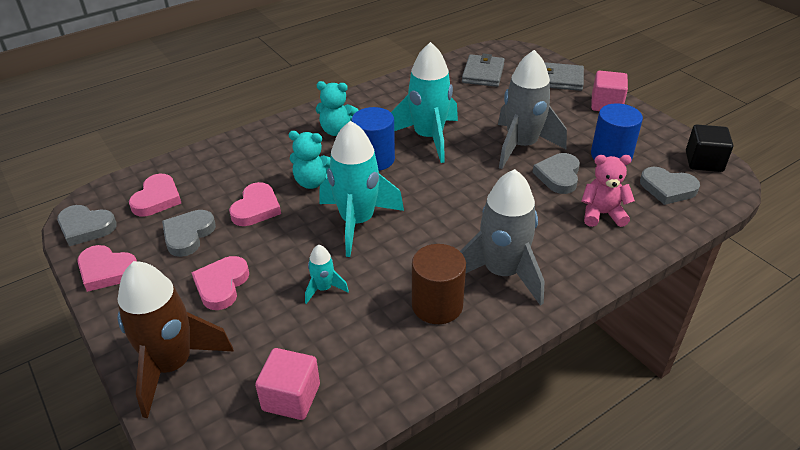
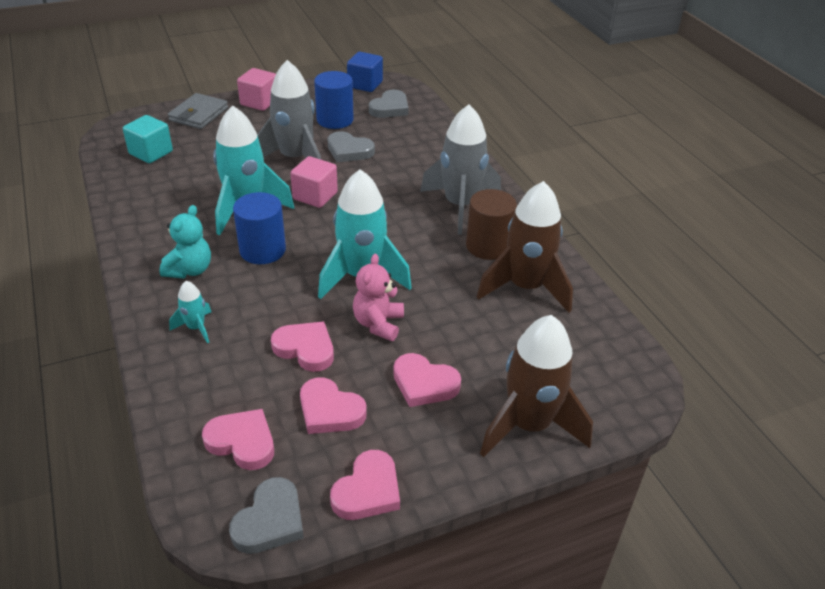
camera: 80 degrees left, 0 degrees up
grey heart [162,210,216,257] -> pink heart [300,377,367,434]
pink cube [255,348,320,420] -> pink cube moved to [290,156,338,208]
turquoise teddy bear [289,131,331,189] -> none
turquoise rocket [305,245,349,304] -> turquoise rocket moved to [169,281,211,343]
grey wallet [462,54,505,87] -> turquoise cube [123,115,173,163]
pink teddy bear [582,155,635,227] -> pink teddy bear moved to [353,254,404,341]
black cube [686,125,733,172] -> blue cube [347,52,383,92]
none -> brown rocket [477,181,573,313]

